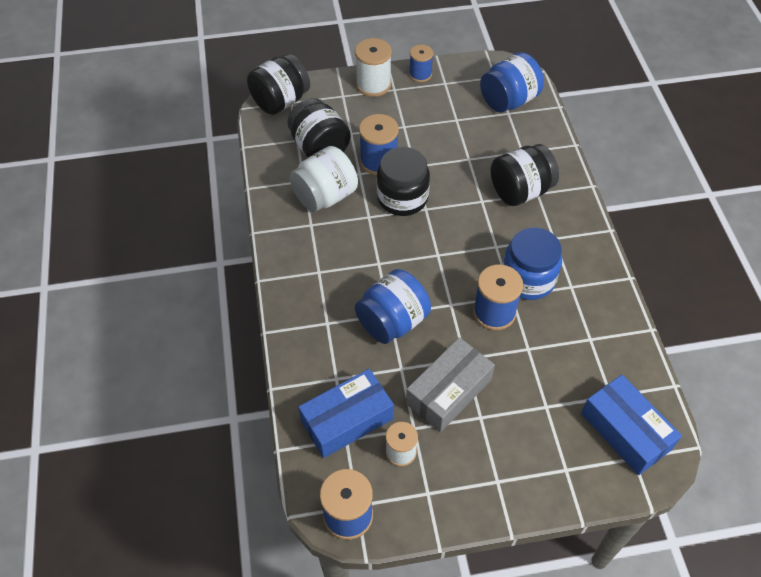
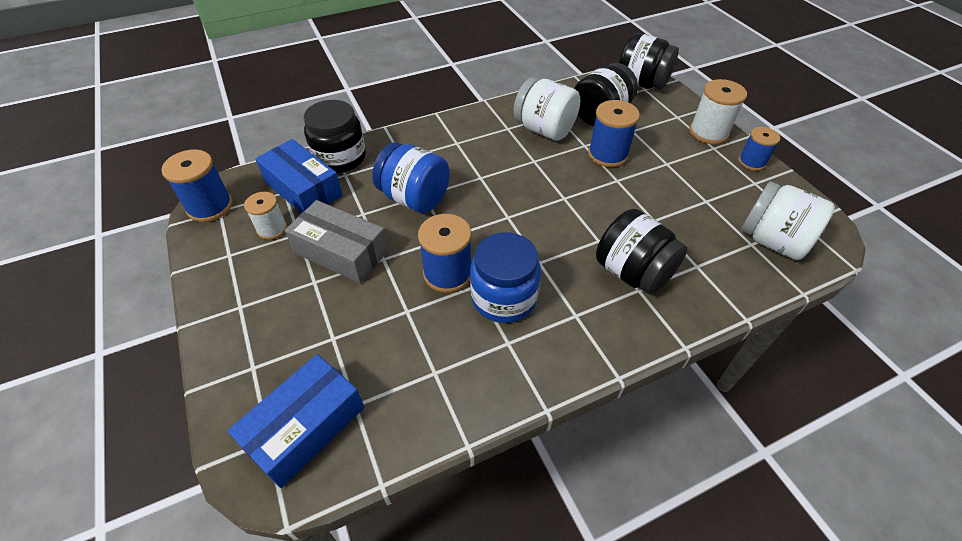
camera: 75 degrees right, 5 degrees down
black jar [377,147,430,216] -> black jar moved to [304,100,366,173]
blue jar [480,52,544,113] -> white jar [741,182,835,260]

